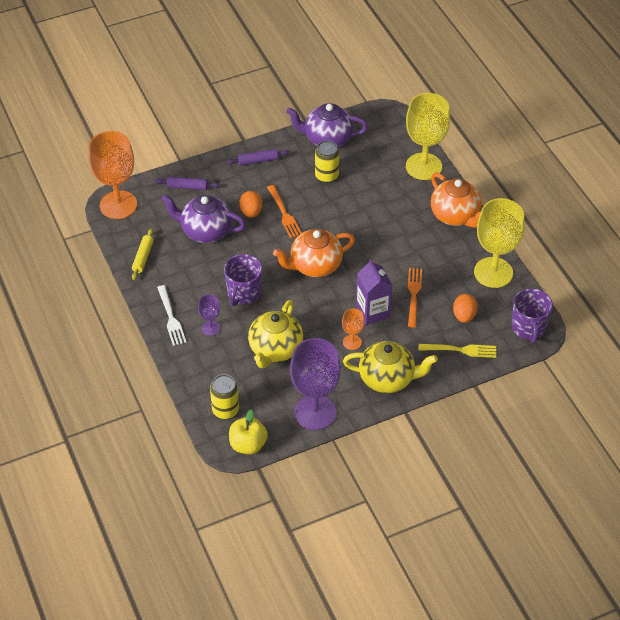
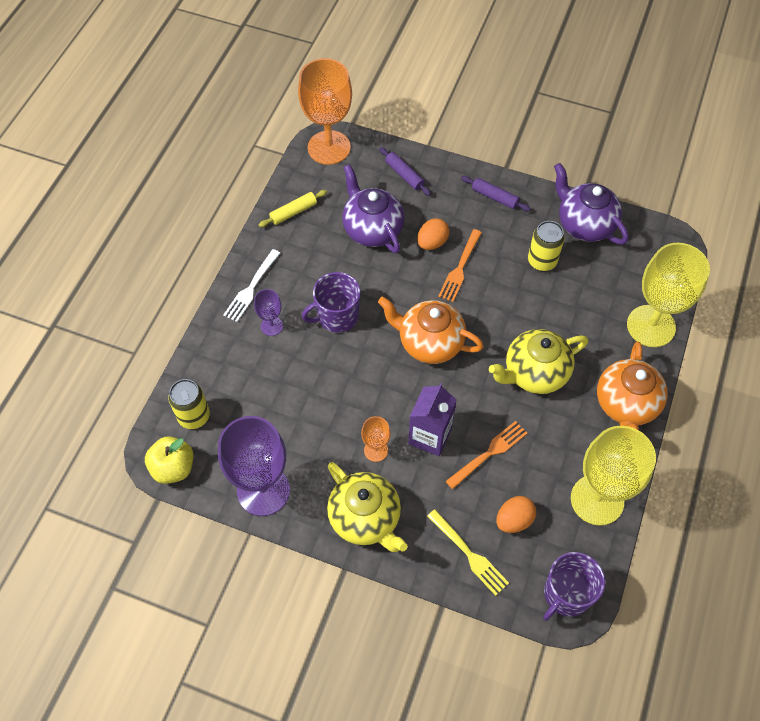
camera: 45 degrees right, 10 degrees up
yellow teapot [248,300,303,368] -> yellow teapot moved to [489,329,588,394]

